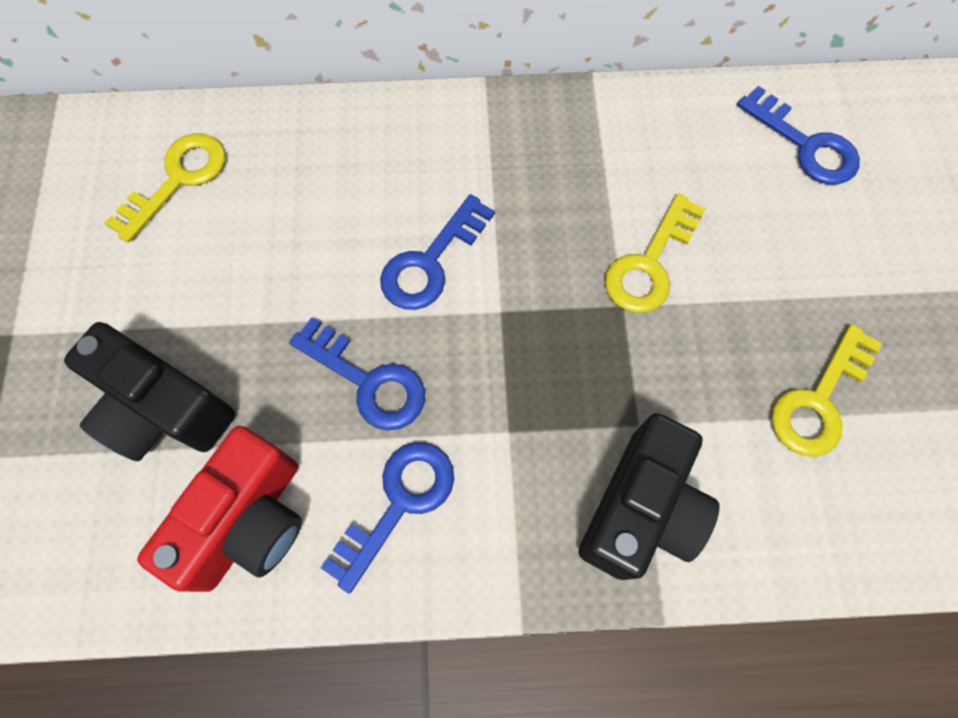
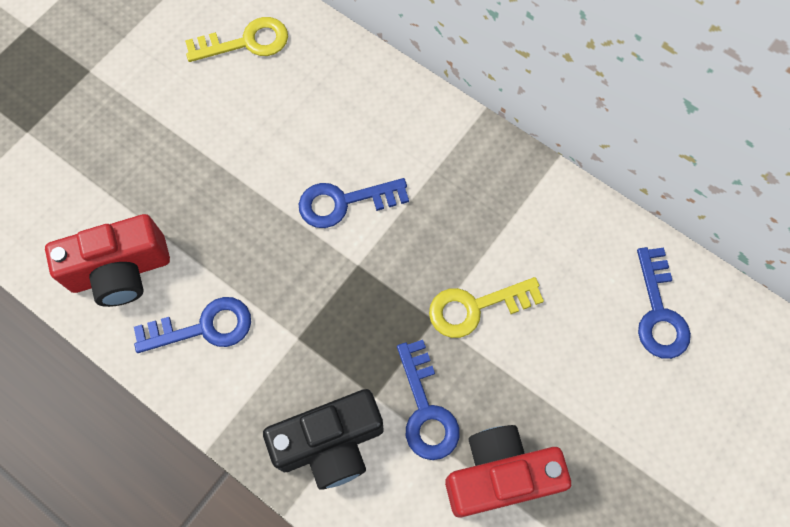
camera: 40 degrees right, 0 degrees up
black camera [64,322,235,461] -> none
blue key [289,317,425,431] -> blue key moved to [397,340,459,460]
yellow key [772,324,882,457] -> red camera [445,425,571,518]

